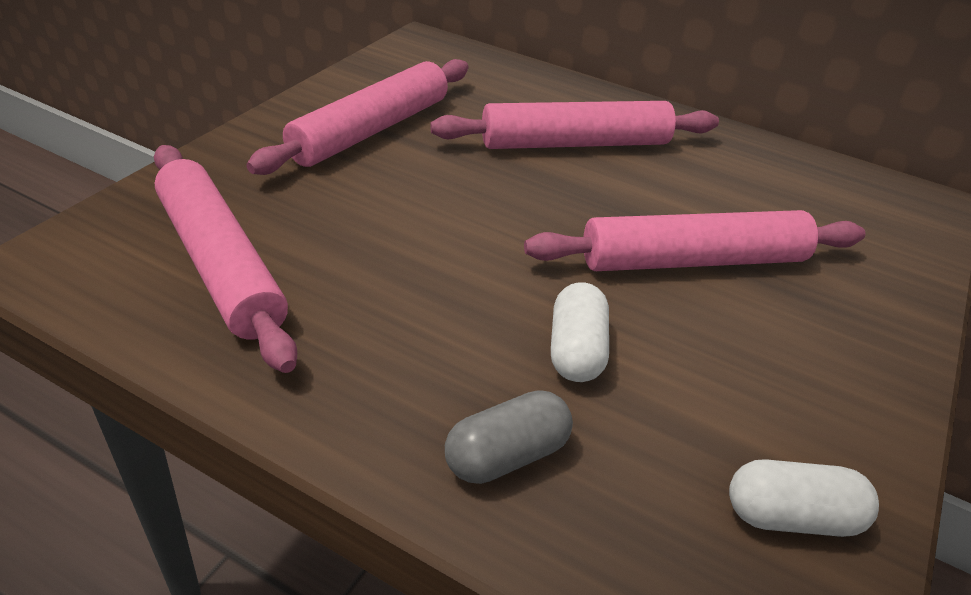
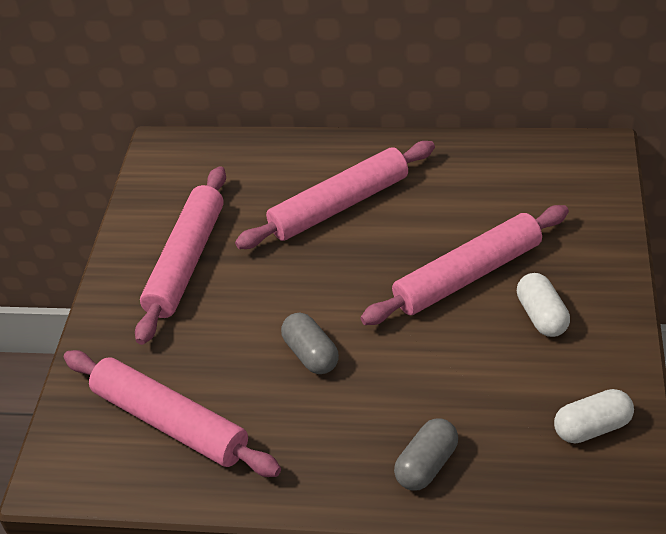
camera: 15 degrees left, 5 degrees up
white capsule [551,282,609,382] -> white capsule moved to [517,273,570,337]
none -> grey capsule [281,313,339,374]

